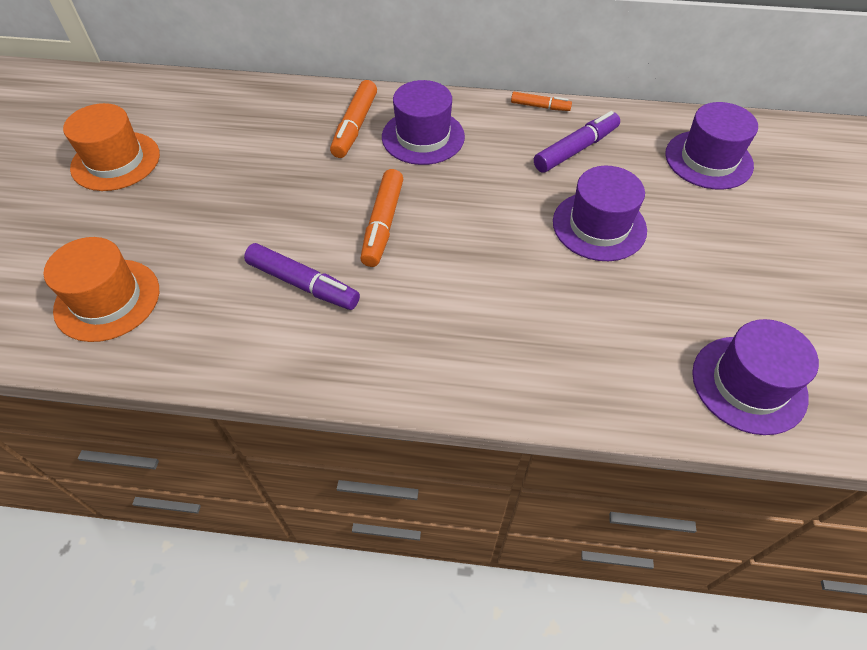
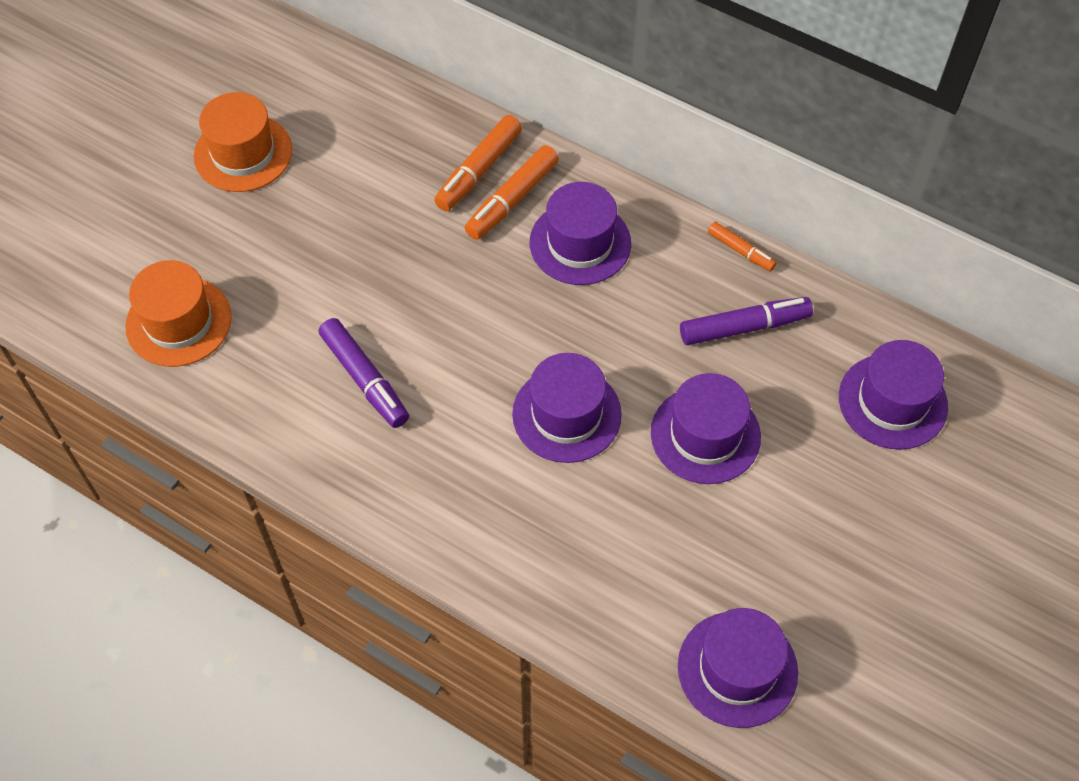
camera: 25 degrees right, 5 degrees up
orange marker [360,169,403,267] -> orange marker moved to [434,115,522,211]
none -> purple hat [512,353,622,463]

